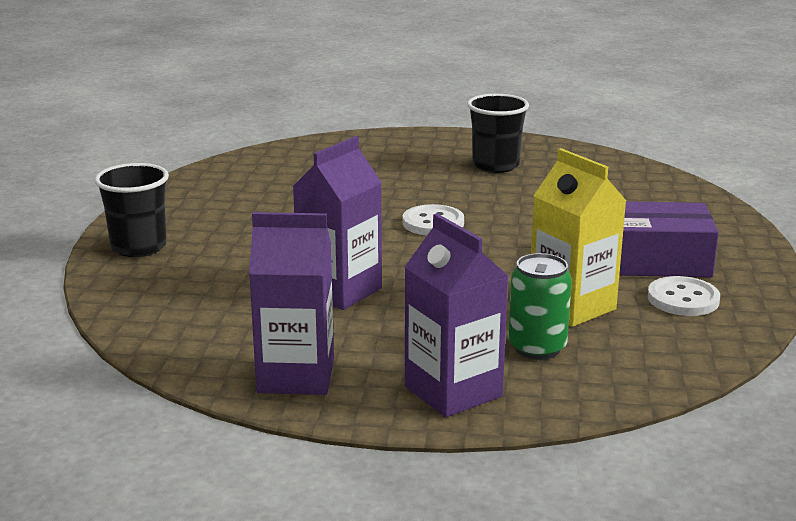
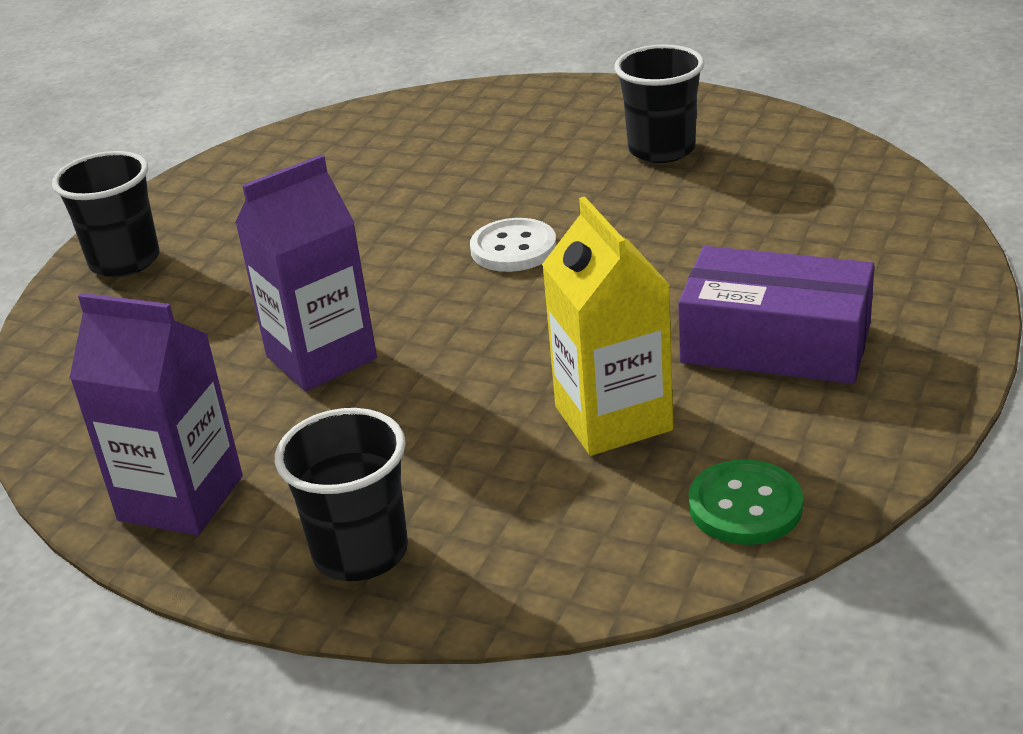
camera: 20 degrees right, 10 degrees up
purple carton [404,213,508,417] -> black cup [275,408,408,581]
green can [508,253,572,360] -> none
white button [647,276,720,316] -> none
none -> green button [689,460,803,545]

